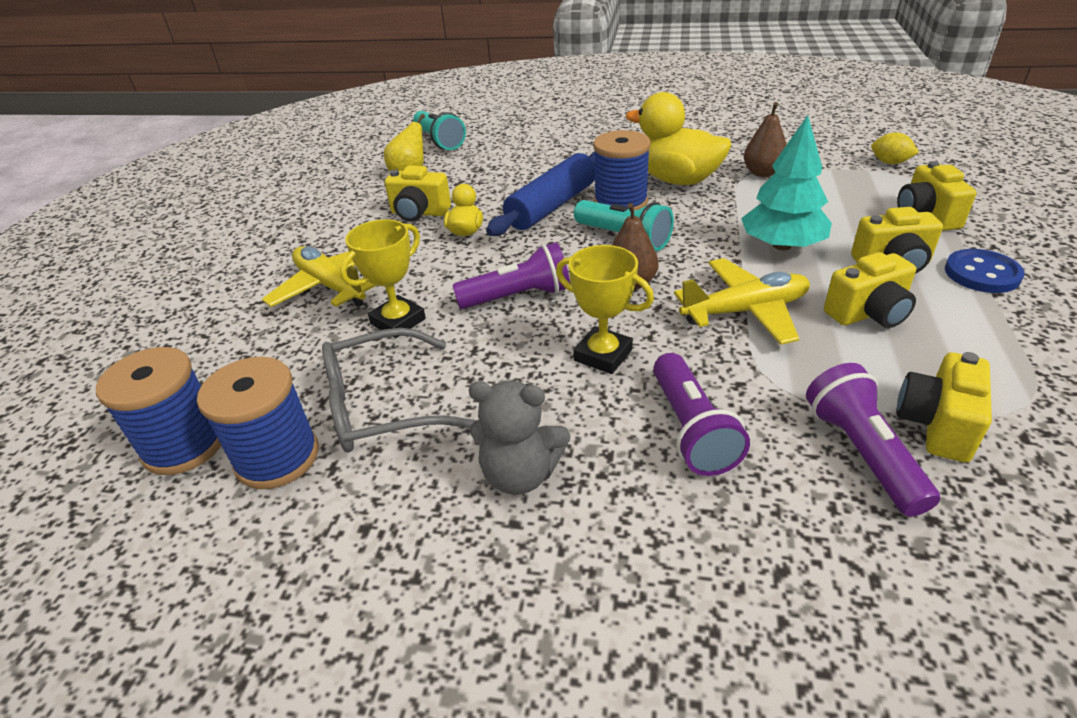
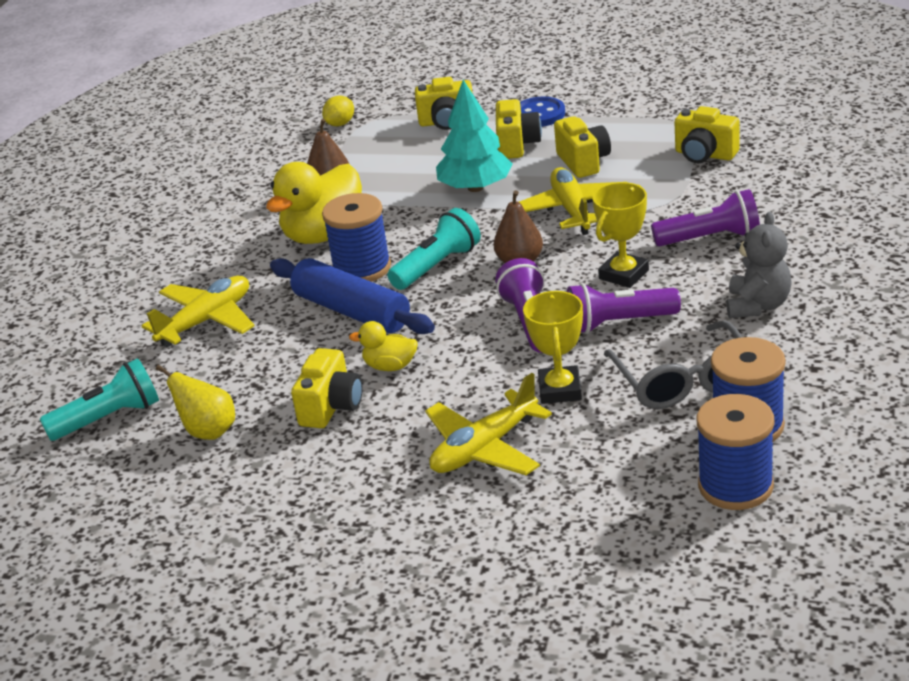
camera: 85 degrees left, 5 degrees down
yellow trophy [340,219,426,338] -> yellow trophy turned 45 degrees clockwise [523,291,583,404]
purple flashlight [806,363,940,517] -> purple flashlight moved to [567,283,681,334]
none -> yellow plane [142,276,255,347]

